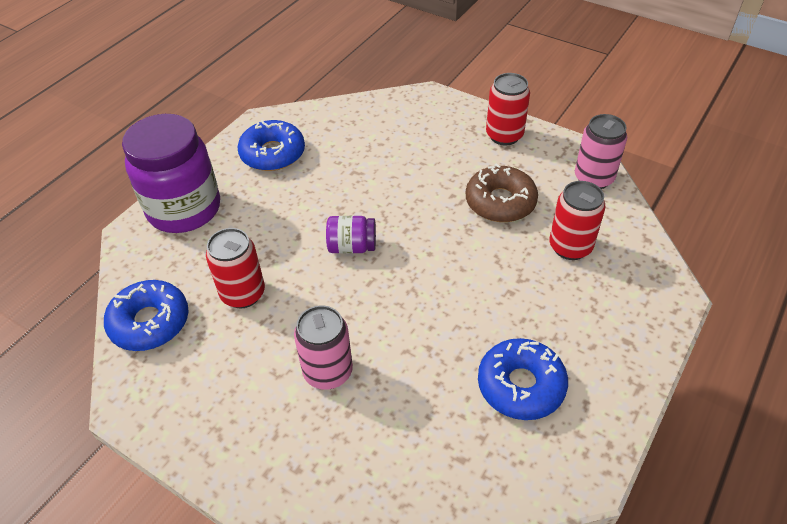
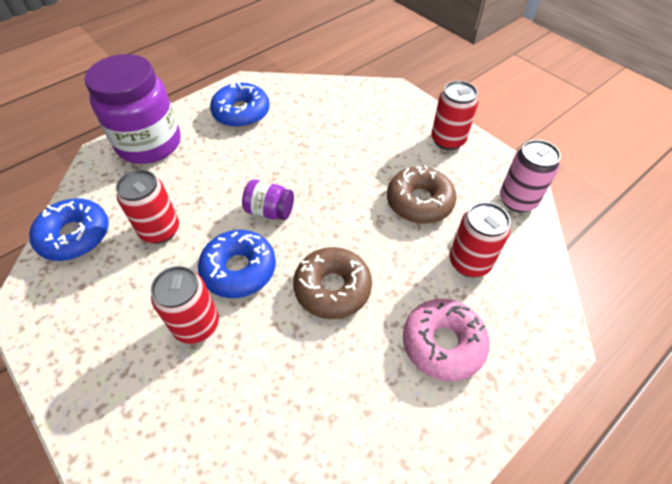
camera: 15 degrees right, 5 degrees up
pink can [294,305,353,390] -> red can [151,266,219,344]
blue donut [478,338,568,420] -> blue donut moved to [198,230,276,298]
none -> brown donut [293,247,372,319]
none -> pink donut [403,299,490,381]

